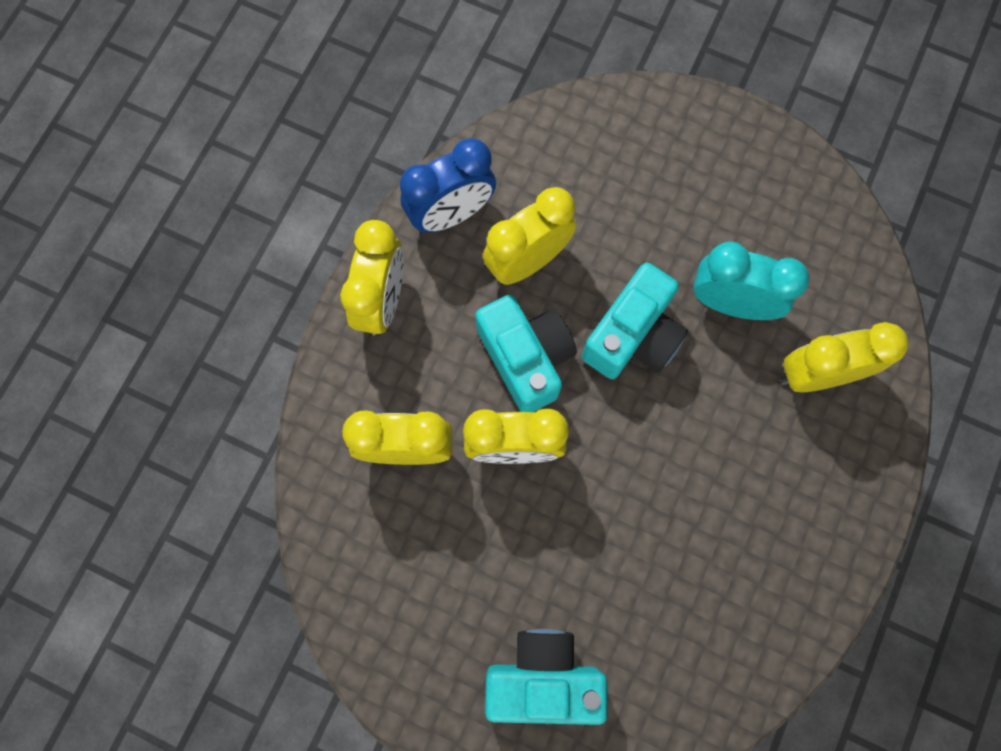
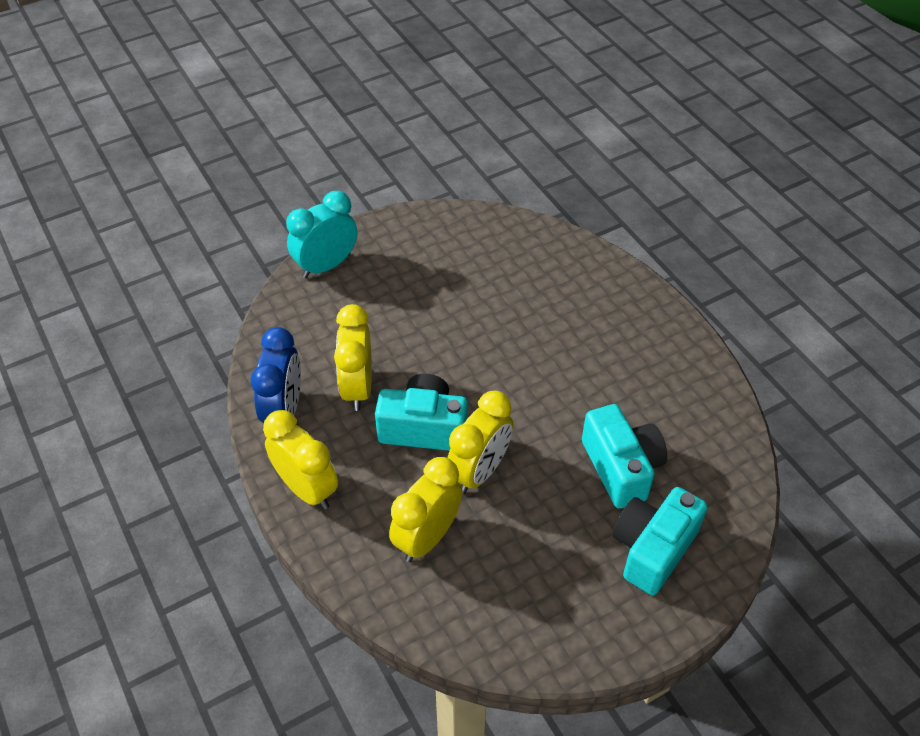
camera: 55 degrees left, 25 degrees down
turquoise camera [582,263,688,379] -> turquoise camera moved to [582,404,667,509]
turquoise clock [693,241,810,320] -> turquoise clock moved to [286,191,357,278]
yellow clock [781,322,908,392] -> none

